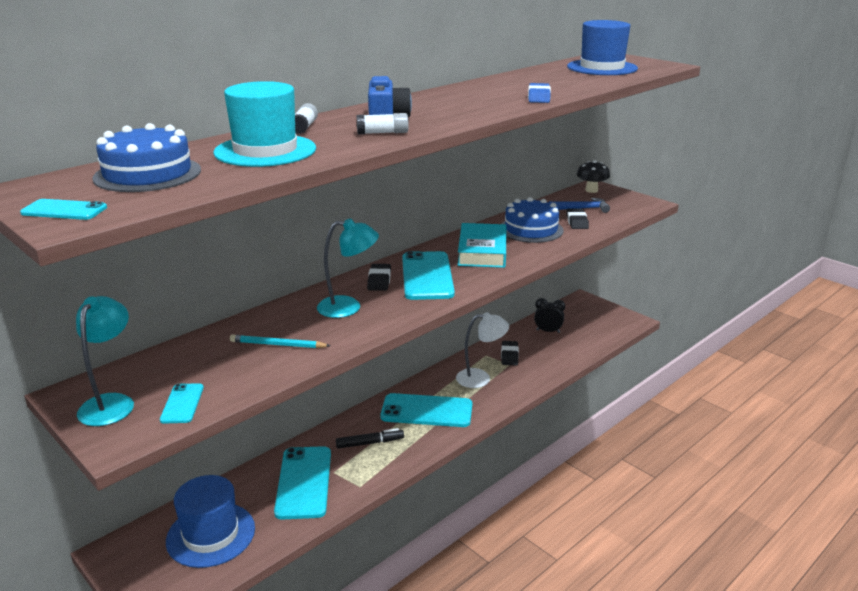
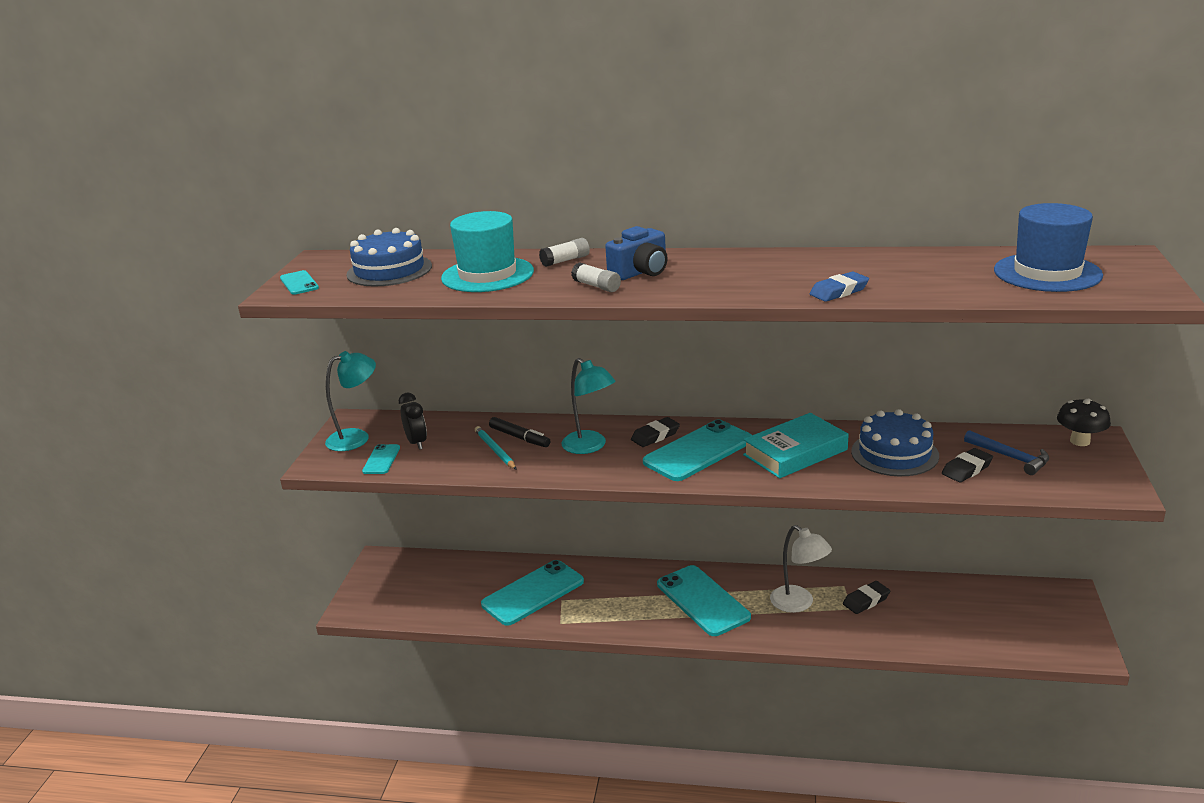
camera: 55 degrees right, 0 degrees up
turquoise phone [160,383,204,424] -> turquoise phone turned 45 degrees counterclockwise [362,444,400,474]
blue hat [166,475,255,568] -> none
black marker [336,428,404,449] -> black marker moved to [489,417,550,447]
black clock [534,298,565,333] -> black clock moved to [399,393,427,450]

